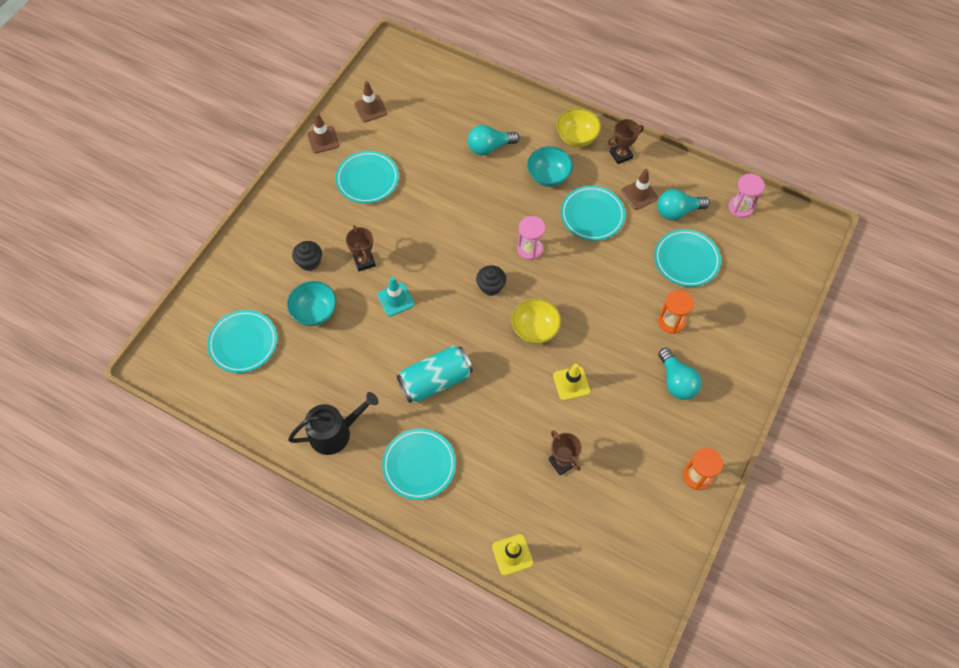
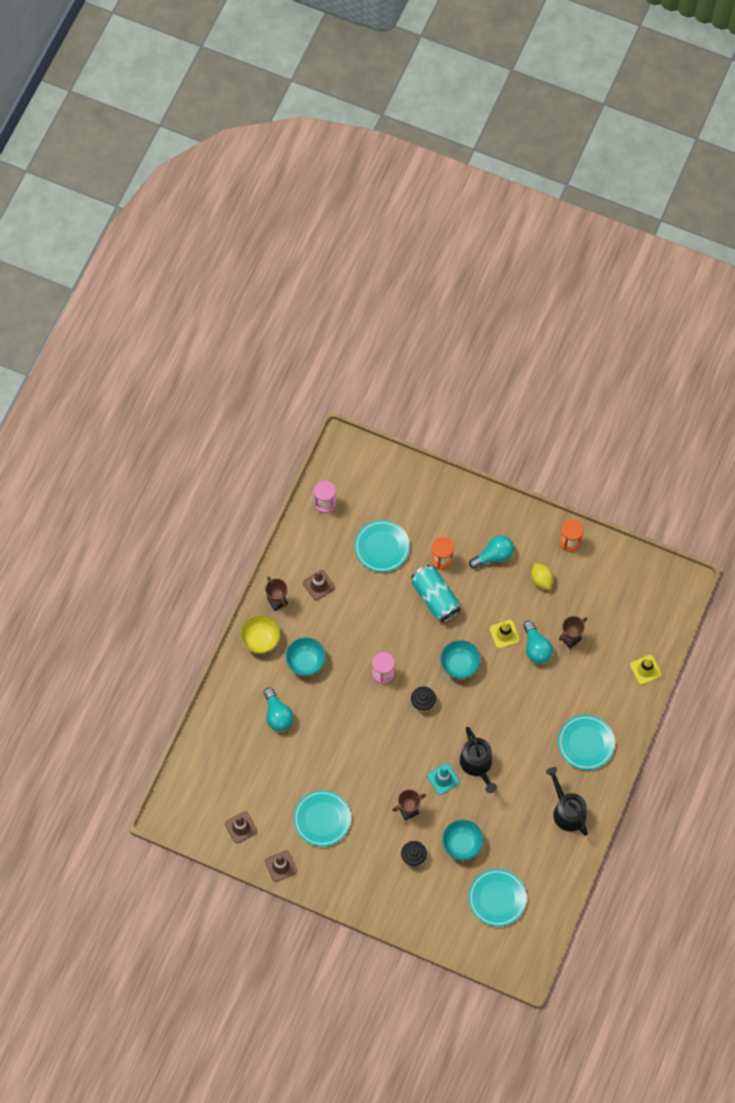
camera: 95 degrees left, 5 degrees up
turquoise can [397,346,473,403] -> turquoise can moved to [411,565,461,623]
yellow bowl [511,298,561,344] -> turquoise bowl [440,640,481,679]
turquoise plate [561,186,625,241] -> none
turquoise light bulb [657,189,710,220] -> turquoise light bulb moved to [523,621,553,664]
none -> black watering can [460,727,497,793]
none -> yellow lemon [531,563,553,589]

